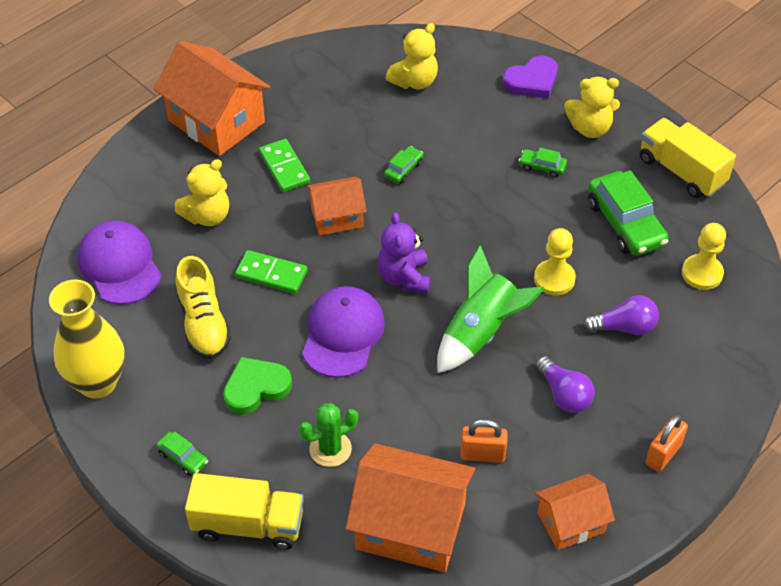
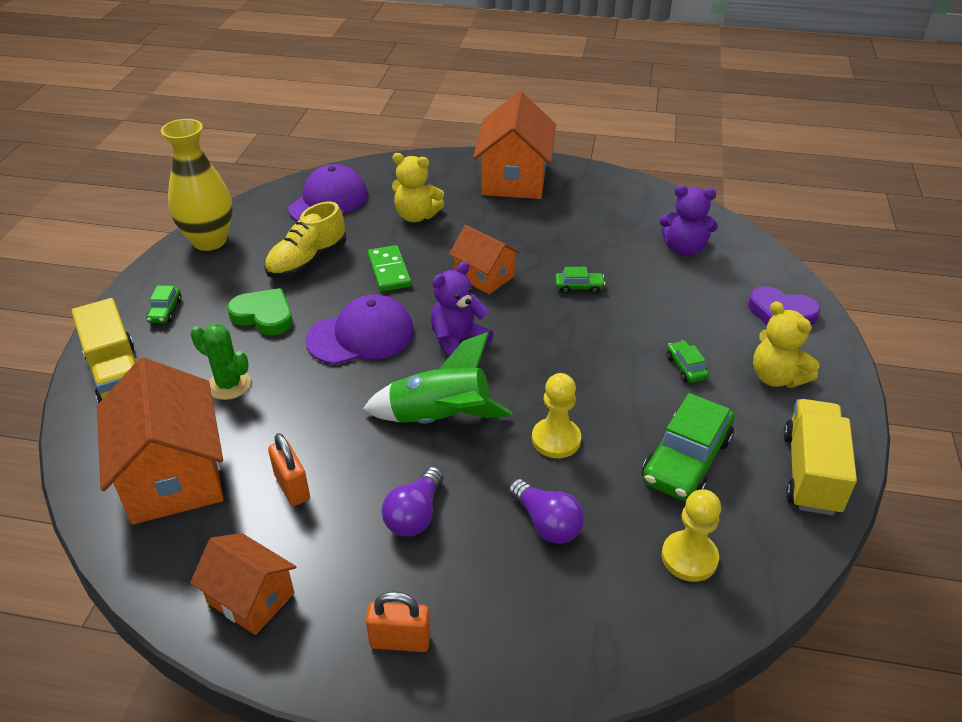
camera: 55 degrees right, 10 degrees down
green domino [259,139,310,192] -> none
yellow teddy bear [385,23,438,89] -> purple teddy bear [659,185,718,256]

